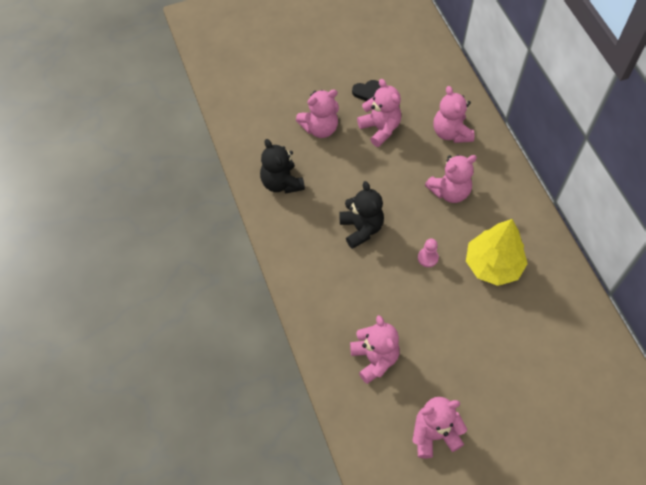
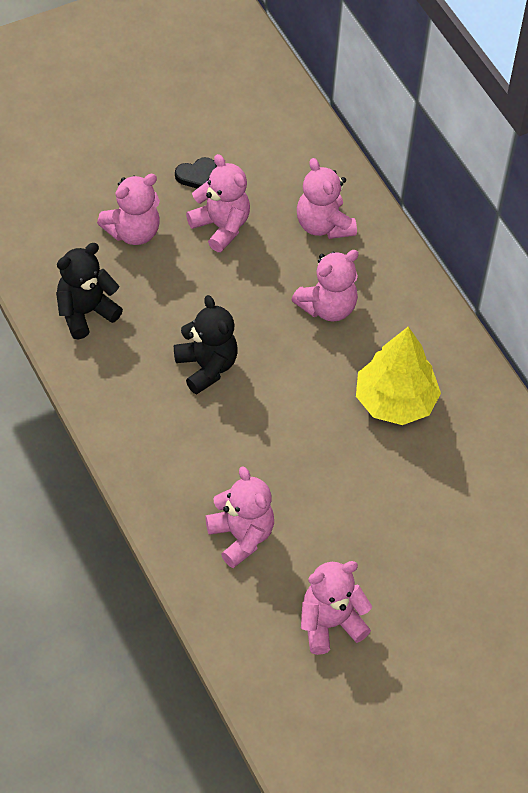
camera: 10 degrees left, 5 degrees down
black teddy bear [260,139,305,194] -> black teddy bear turned 90 degrees clockwise [56,243,123,340]
pink pawn [418,238,439,267] -> none

